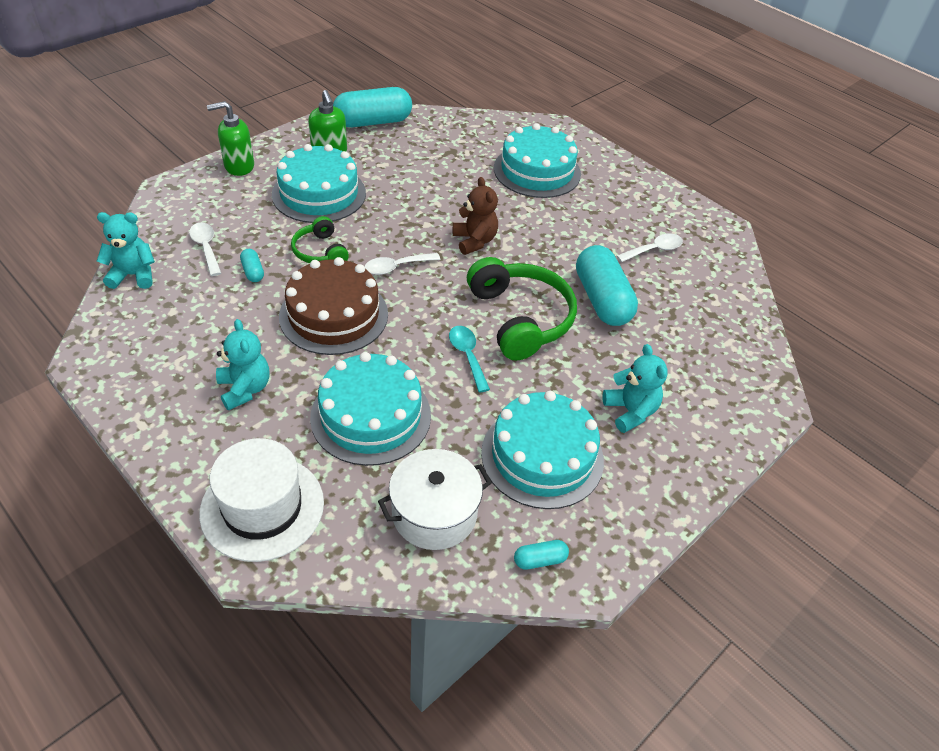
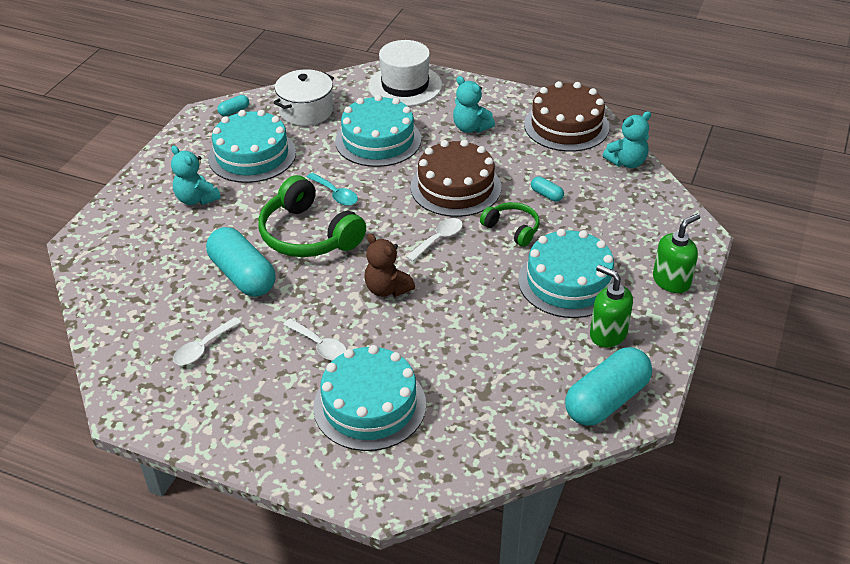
camera: 160 degrees right, 5 degrees down
white spoon [189,223,221,276] -> white spoon moved to [283,319,347,361]
none -> brown cake [524,81,610,152]

